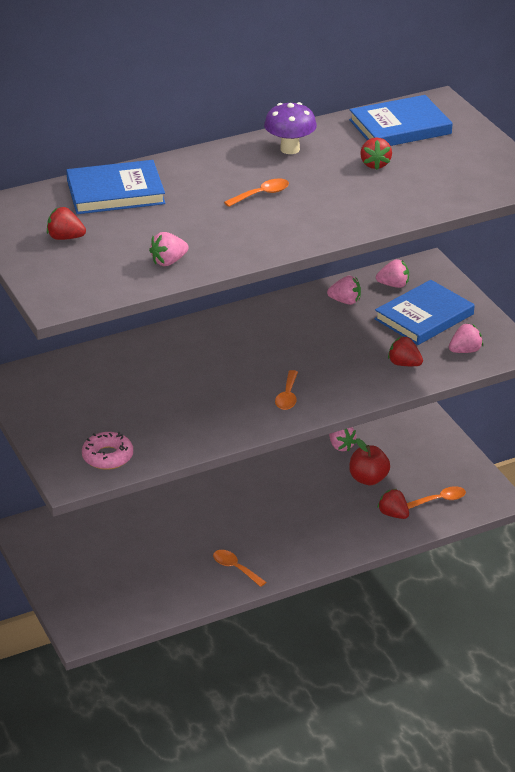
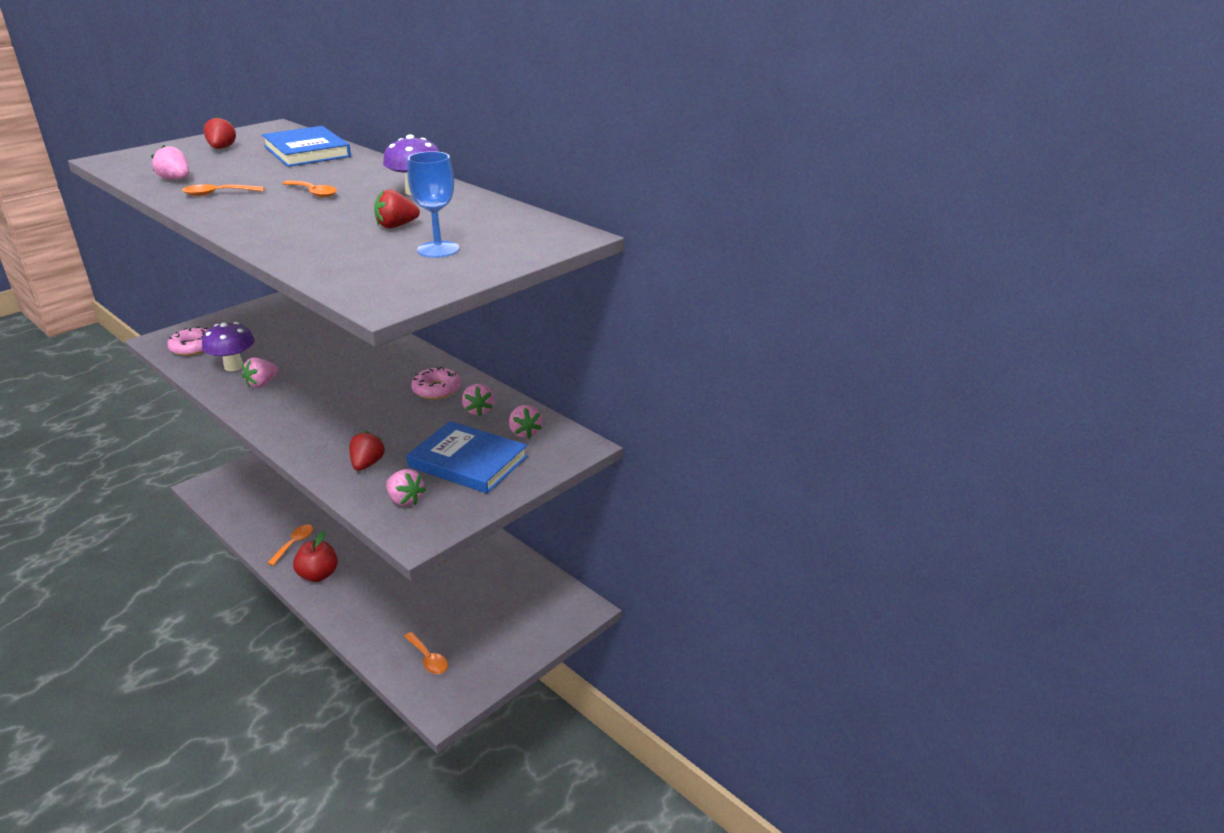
camera: 70 degrees right, 5 degrees down
orange spoon [275,370,298,410] -> orange spoon moved to [182,184,264,196]
pink strawberry [329,427,356,452] -> pink strawberry moved to [242,357,279,388]
blue book [349,95,453,146] -> none
red apple [349,438,390,485] -> red apple moved to [293,531,338,582]
red strawberry [378,489,409,519] -> none
none -> purple mushroom [202,322,255,371]
none -> blue goblet [407,151,459,258]
none -> pink donut [411,366,461,399]

